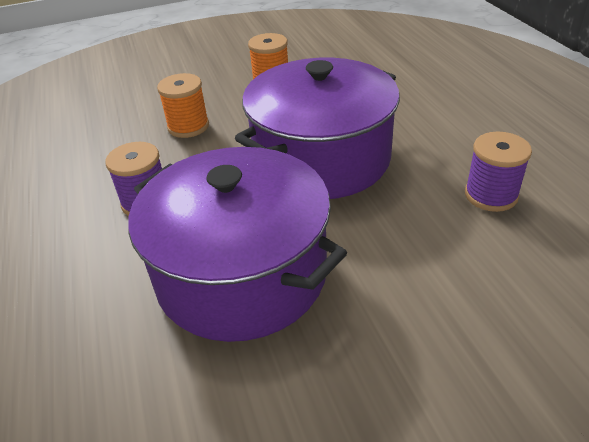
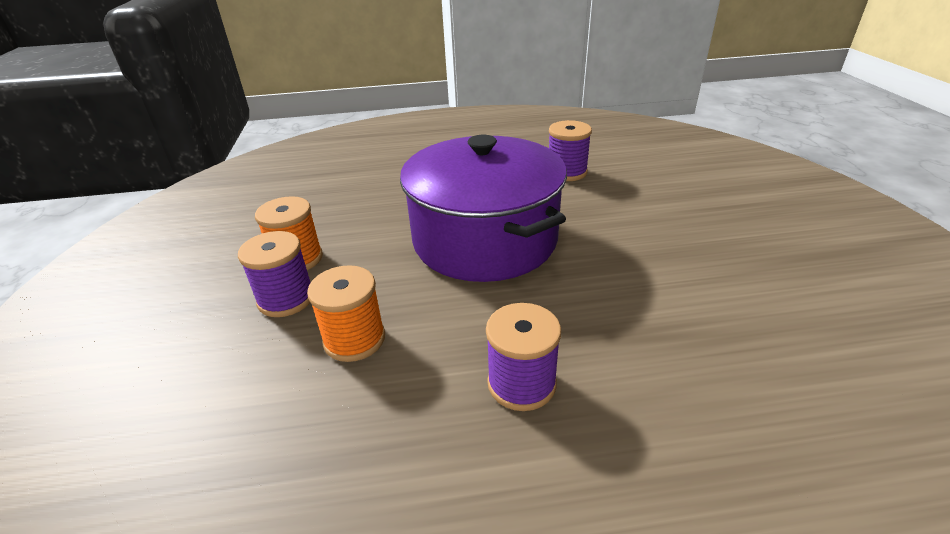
camera: 80 degrees left, 5 degrees down
purple pot [128,147,347,342] -> none
none -> purple spool [238,231,311,317]

